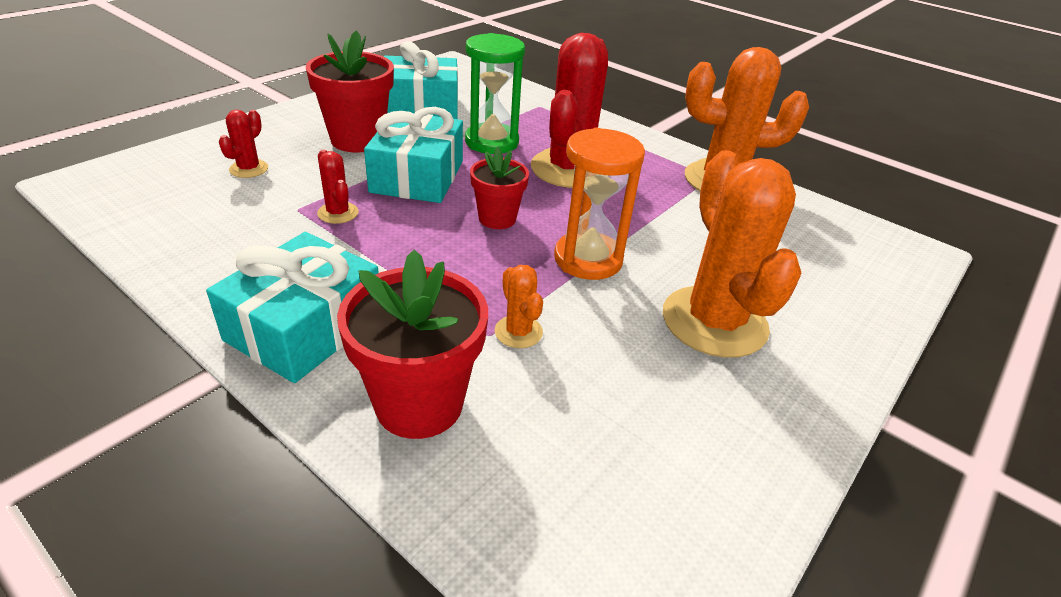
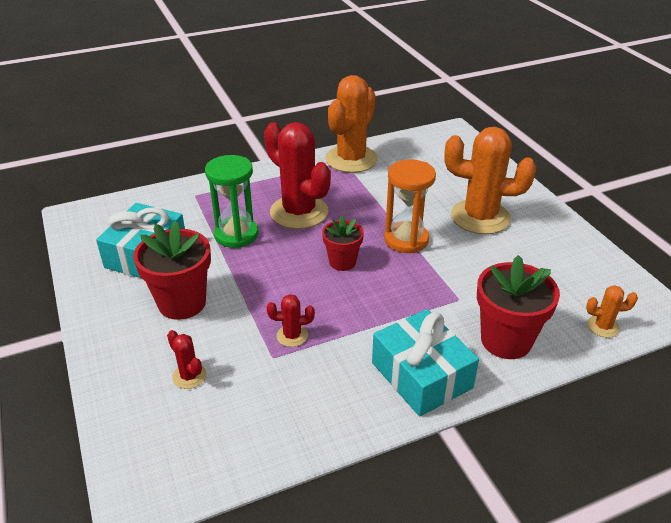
camera: 60 degrees left, 0 degrees up
turquoise gift [364,107,463,203] -> none
orange cactus [495,265,543,348] -> orange cactus moved to [586,285,638,338]

